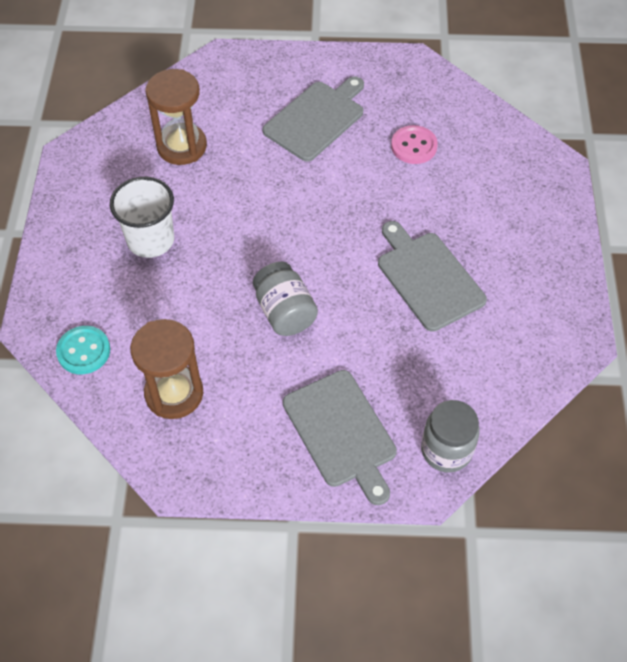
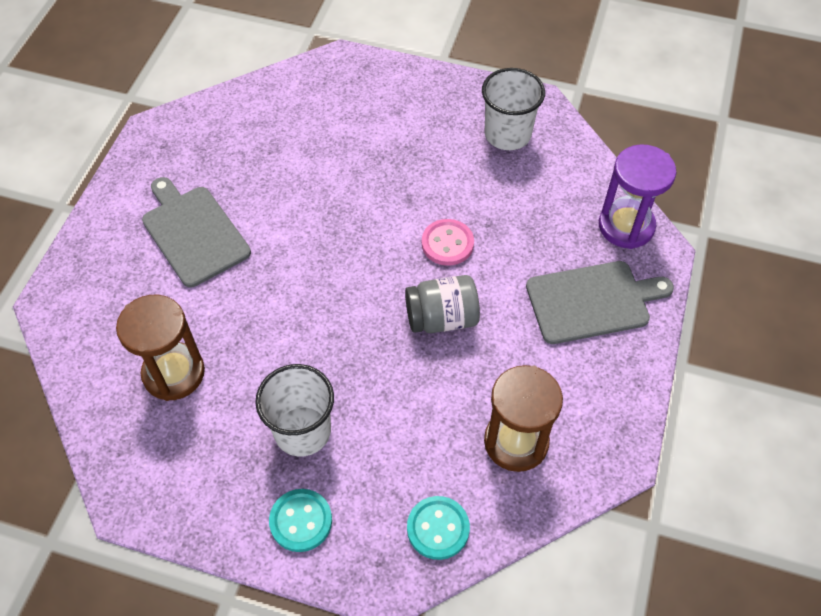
camera: 75 degrees left, 0 degrees up
grey cutting board [378,221,487,332] -> none
pink button [391,125,438,164] -> pink button moved to [422,219,474,266]
grey jar [421,400,480,473] -> purple hourglass [599,144,676,249]
none -> turquoise button [269,489,332,552]
none -> white cup [482,68,545,150]

